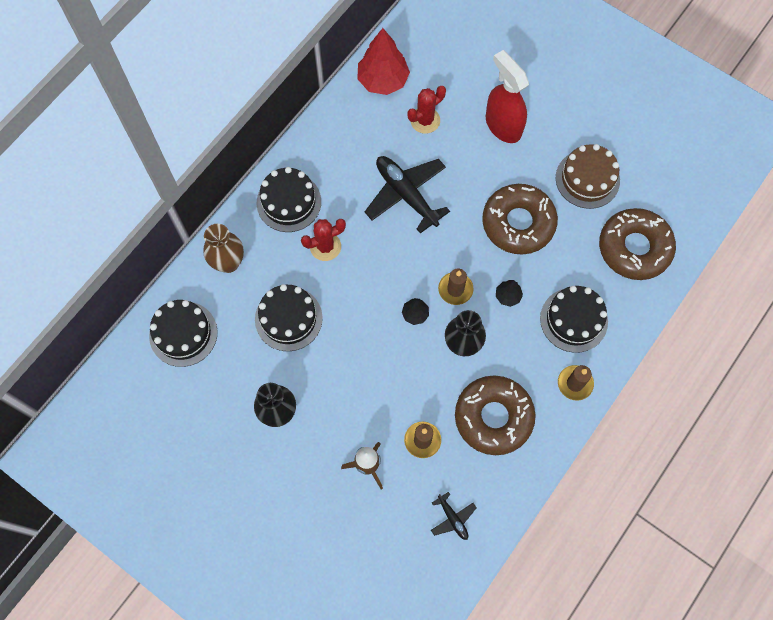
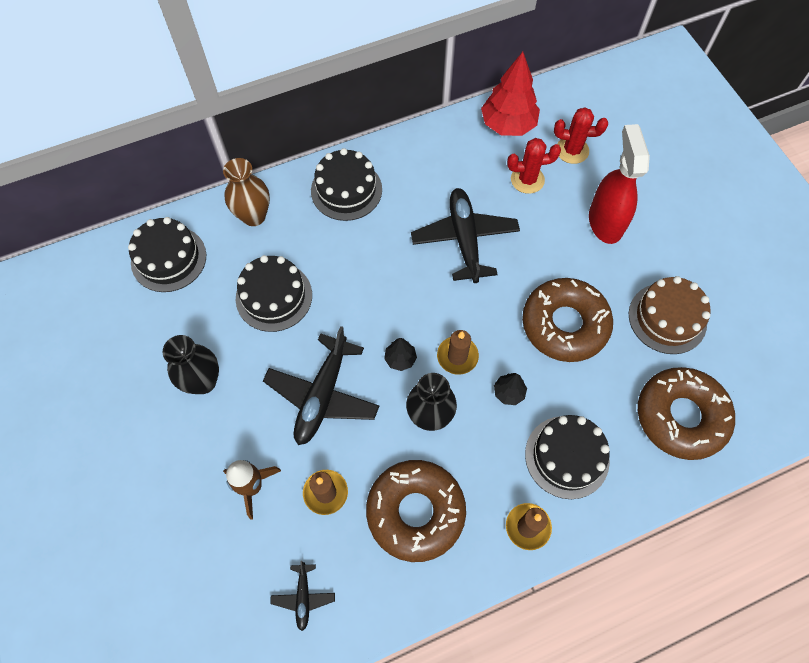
camera: 30 degrees right, 5 degrees down
red cactus [301,219,346,261] -> red cactus moved to [554,107,608,164]
none -> black plane [263,326,379,445]

